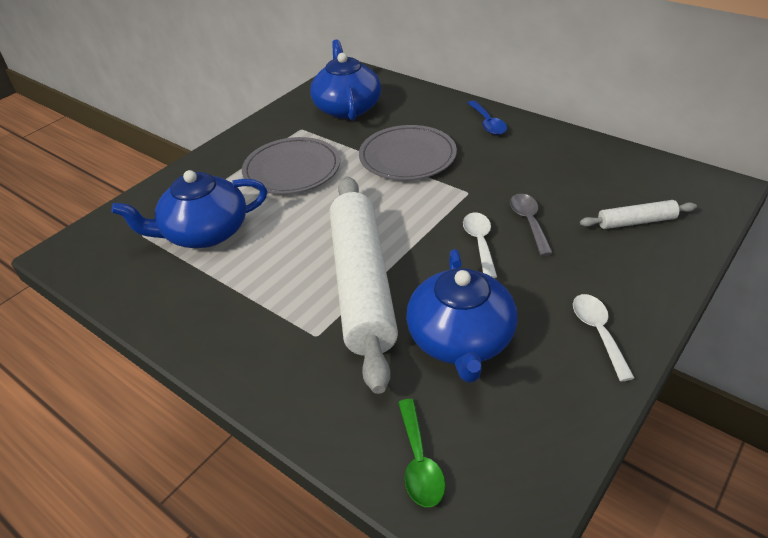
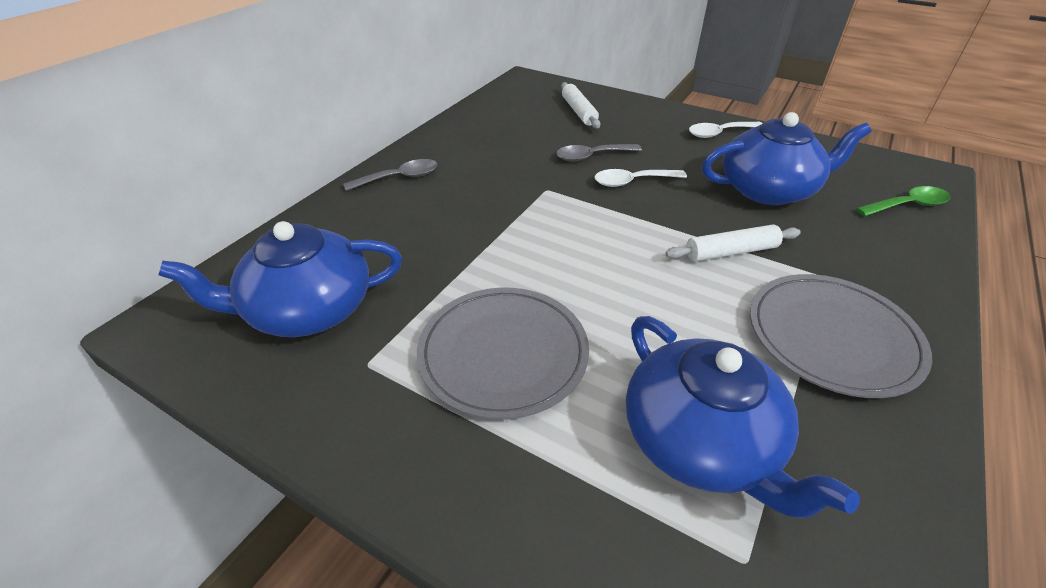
camera: 100 degrees left, 0 degrees up
white rolling pin [330,176,398,394] -> white rolling pin [665,224,801,262], size x0.43
grey plate [359,125,457,180] -> grey plate moved to [750,274,932,398]
blue spoon [468,100,507,135] -> grey spoon [343,159,437,191]

